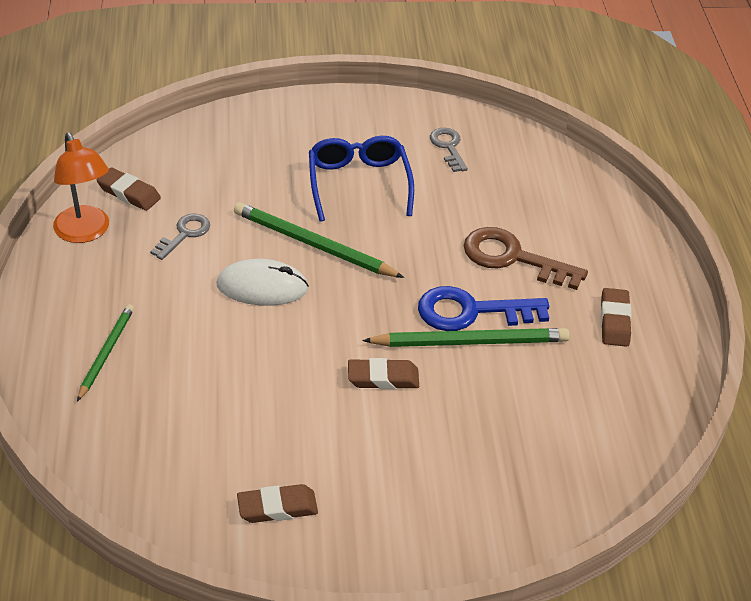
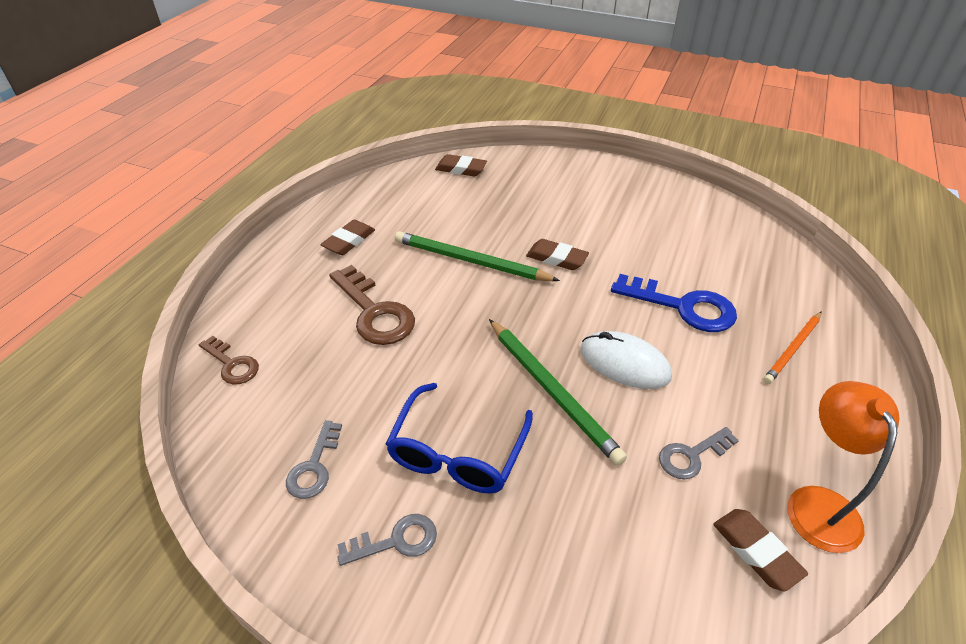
camera: 150 degrees left, 0 degrees up
green pencil [77,304,134,402] -> orange pencil [764,311,822,384]
brown eraser [237,484,318,523] -> brown eraser moved to [435,154,487,176]
blue key [418,286,549,331] -> blue key moved to [611,274,737,332]
none -> brown key [199,336,259,385]
none -> grey key [337,514,437,566]

